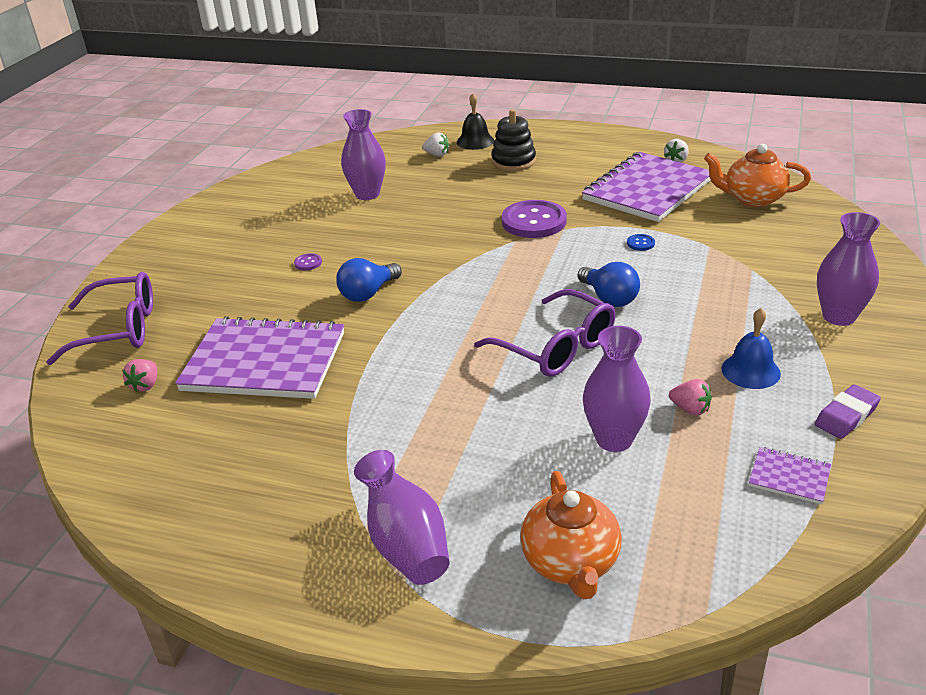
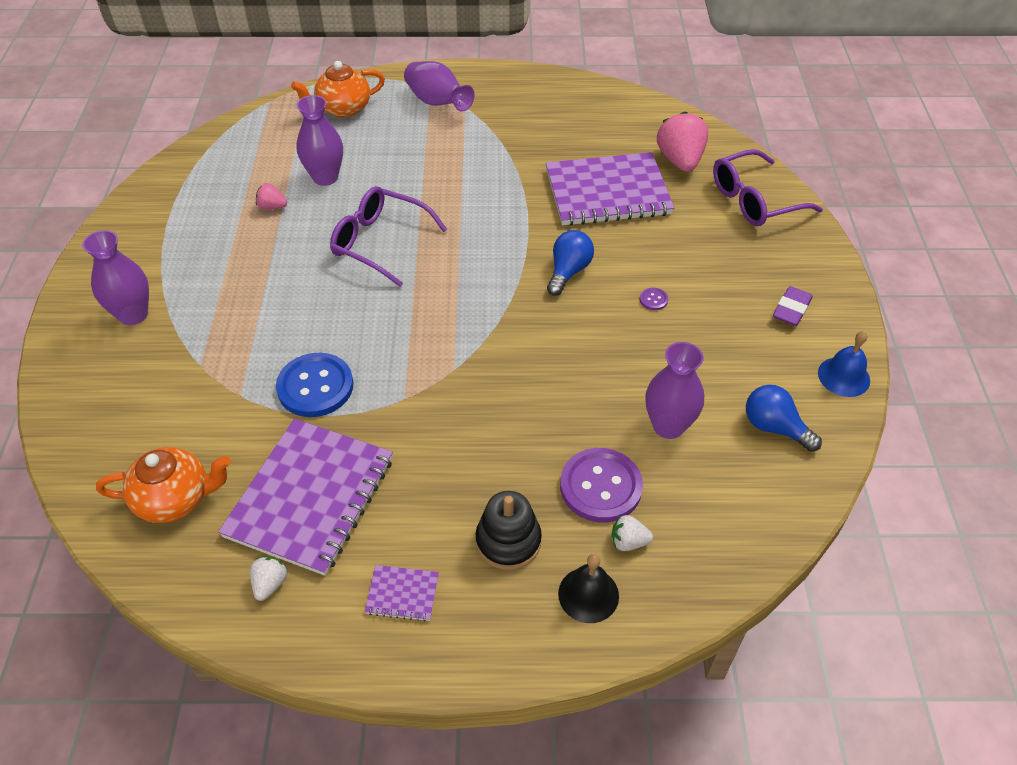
camera: 160 degrees right, 15 degrees up
pink strawberry [122,359,157,393] -> pink strawberry [657,111,708,172], size x2.00
purple button [502,200,567,238] -> purple button moved to [560,448,643,523]
orange teapot [520,471,622,599] -> orange teapot turned 90 degrees counterclockwise [291,61,385,118]
blue light bulb [578,262,640,307] -> blue light bulb moved to [746,385,822,452]
blue button [627,234,655,251] -> blue button [276,353,353,417], size x2.47
blue bell [721,308,781,389] -> blue bell moved to [818,331,870,397]
purple notebook [749,447,831,504] -> purple notebook moved to [365,565,439,622]
purple eraser [815,384,881,439] -> purple eraser moved to [773,286,813,326]

